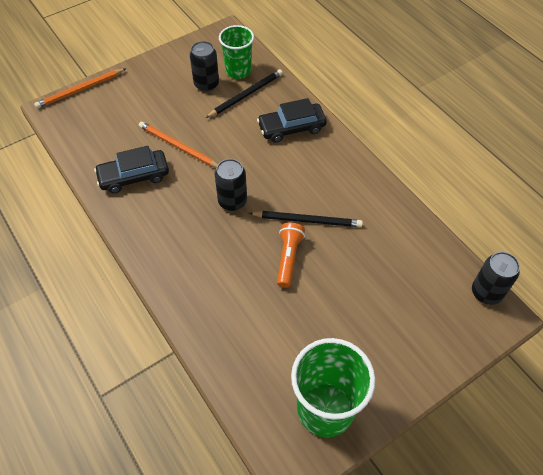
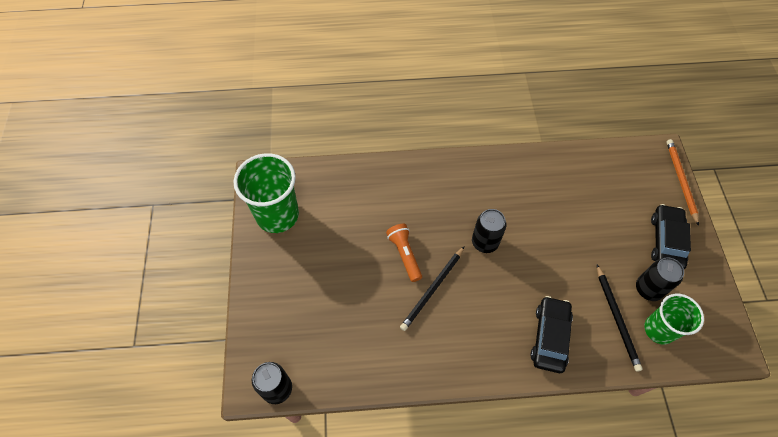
camera: 120 degrees right, 5 degrees up
black car [94,146,169,193] -> black car moved to [651,204,691,269]
orange pencil [139,122,218,168] -> none
orange flashlight [277,222,305,288] -> orange flashlight turned 150 degrees counterclockwise [386,224,422,282]

